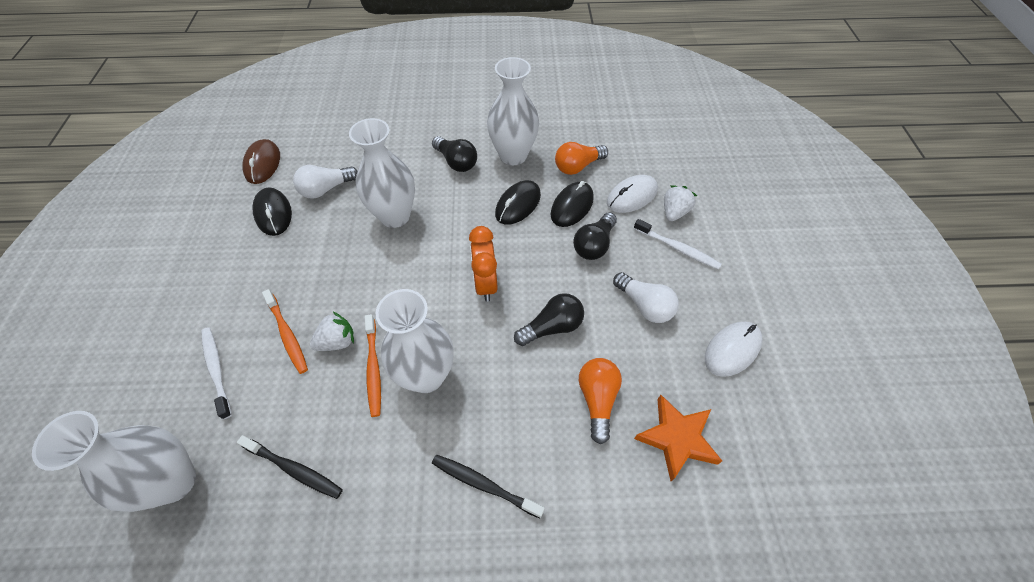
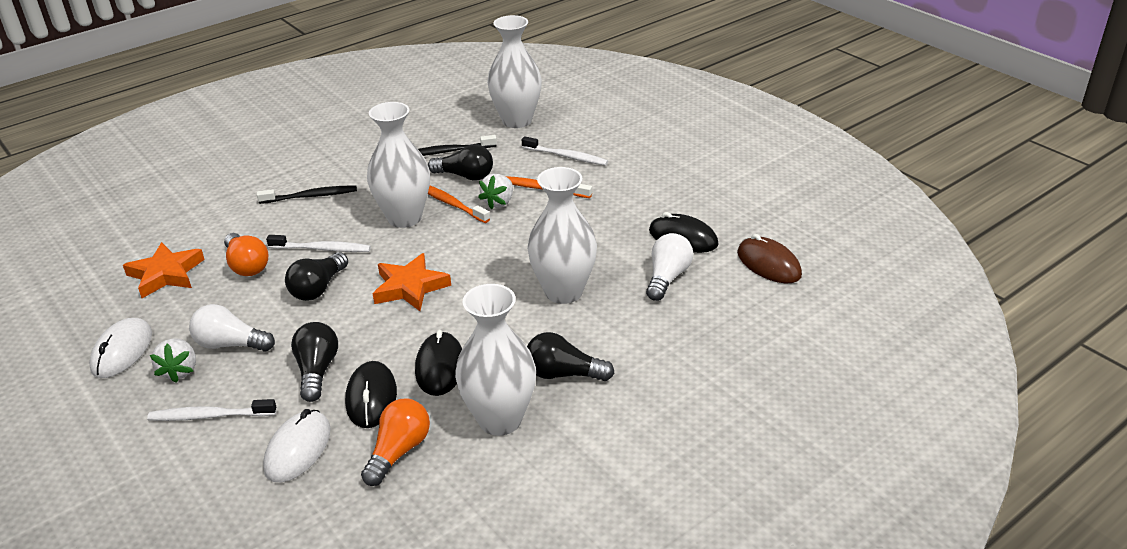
camera: 145 degrees right, 20 degrees down
orange clock [469,226,498,302] -> orange star [373,253,451,311]
white strawberry [664,185,697,221] -> white strawberry moved to [150,338,196,383]
none -> white toothbrush [266,235,371,252]
none -> black light bulb [428,144,493,181]

